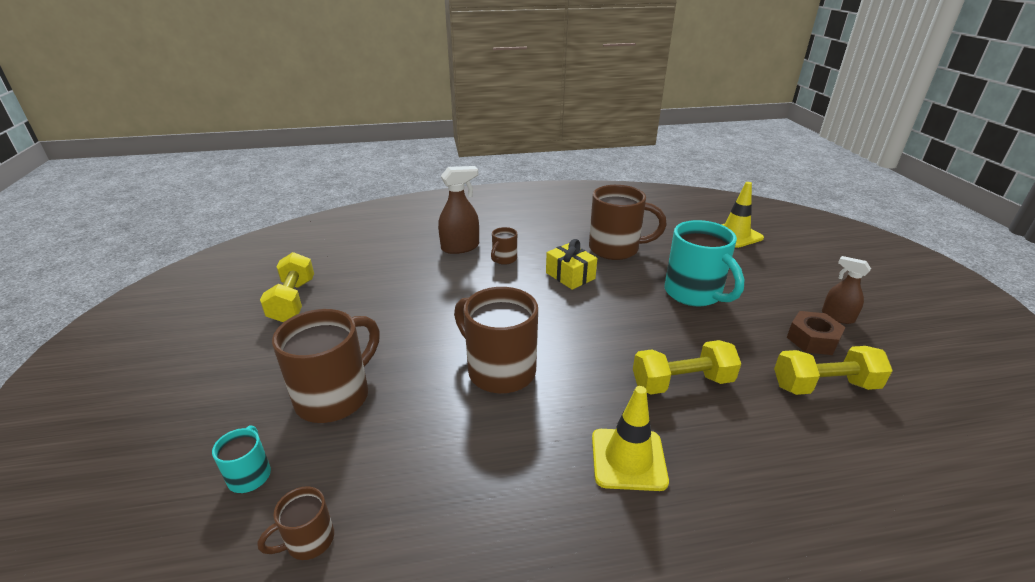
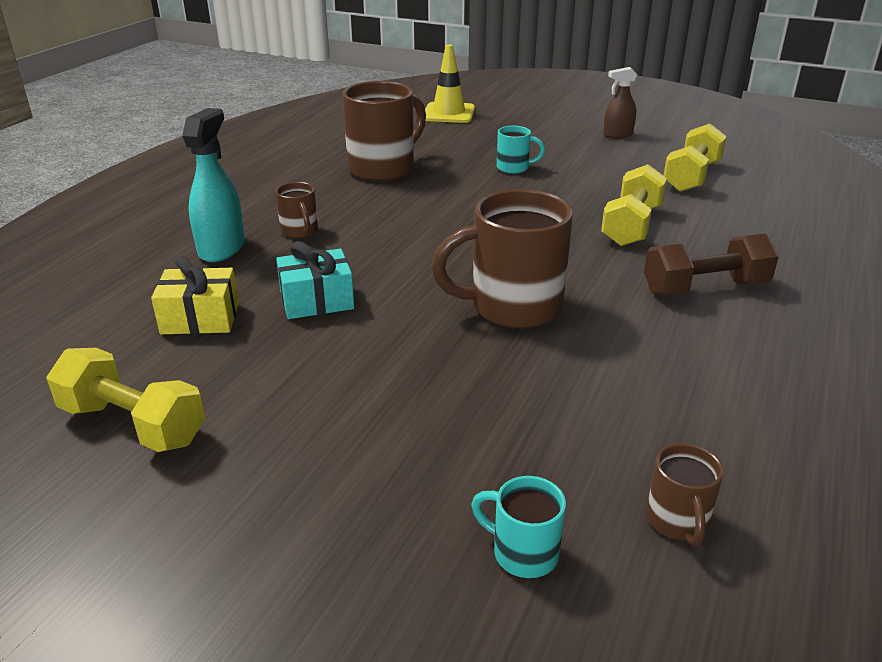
camera: 55 degrees left, 0 degrees up
brown mug [272,309,380,423] -> none
brown spray bottle [438,166,479,254] -> turquoise spray bottle [182,108,244,262]
yellow gift [546,239,597,290] -> yellow gift moved to [151,256,239,334]
yellow traffic cone [592,386,669,491] -> brown dumbbell [644,233,779,295]
turquoise mug [664,220,745,307] -> turquoise mug [497,126,545,174], size x0.49
brown nut [787,311,846,355] -> none
none -> turquoise gift [276,241,354,319]

